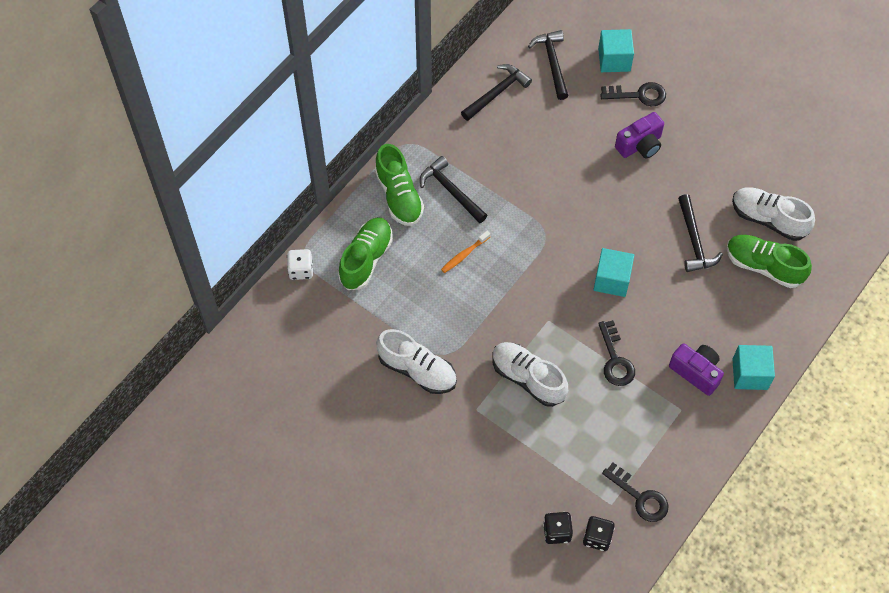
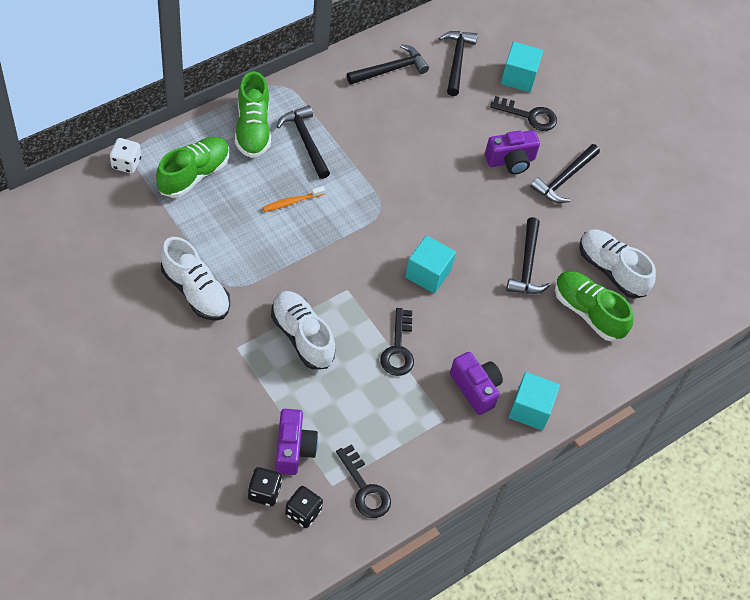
camera: 10 degrees right, 5 degrees down
none -> purple camera [275,409,318,475]
none -> black hammer [530,144,600,203]

